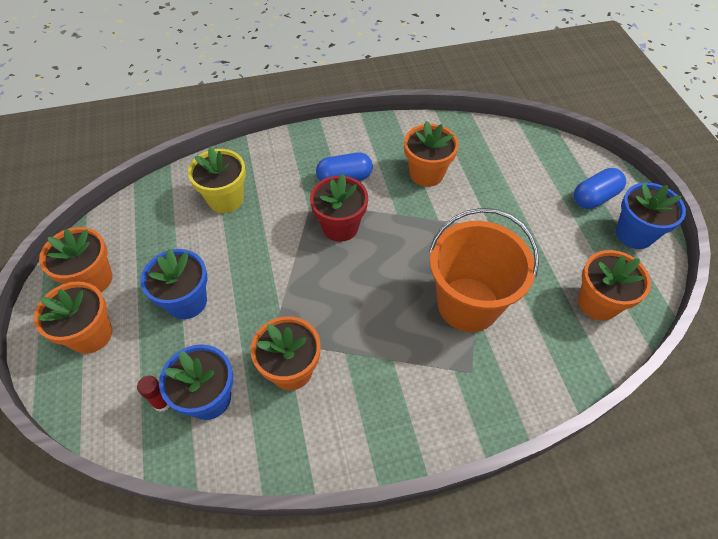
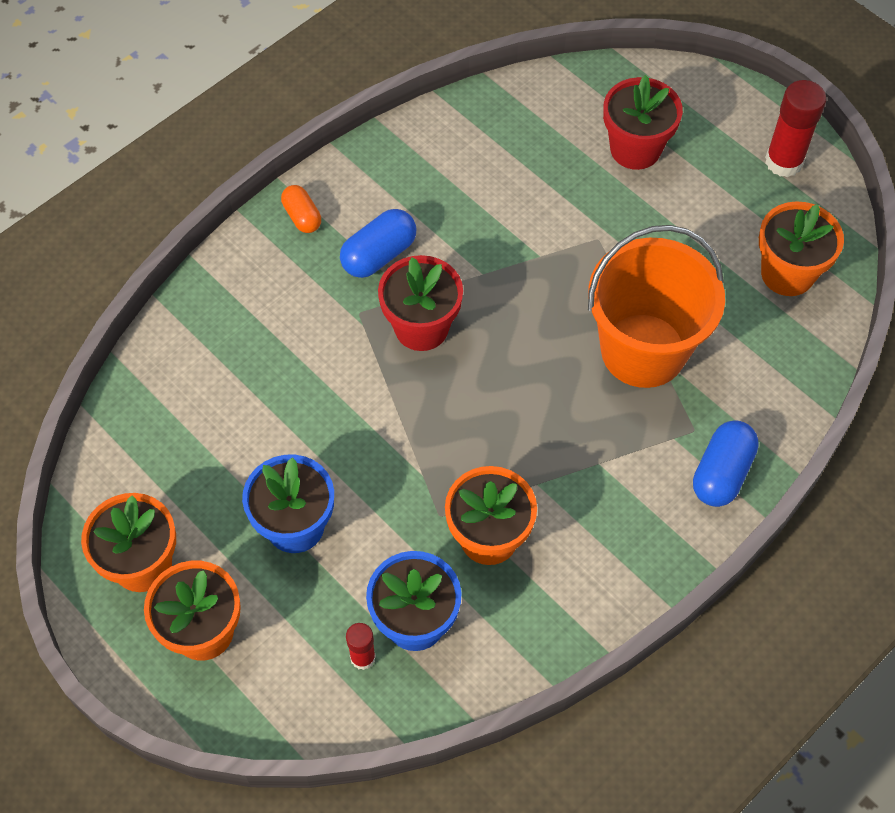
camera: 30 degrees left, 5 degrees up
yellow flower pot [188,146,246,213] -> none
orange flower pot [404,121,459,187] -> none
blue capsule [574,168,626,209] -> blue capsule moved to [693,420,759,507]
blue flower pot [616,183,686,249] -> red glue stick [765,80,826,177]
none -> orange capsule [281,185,321,233]
none -> red flower pot [603,75,683,170]

